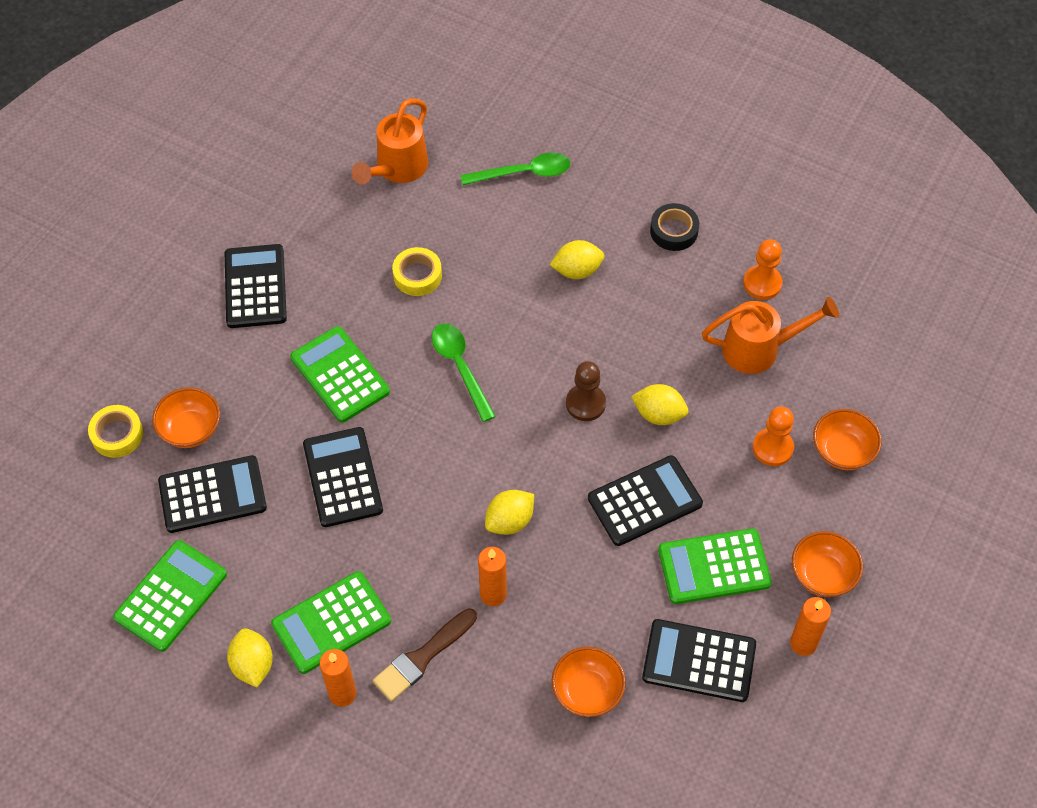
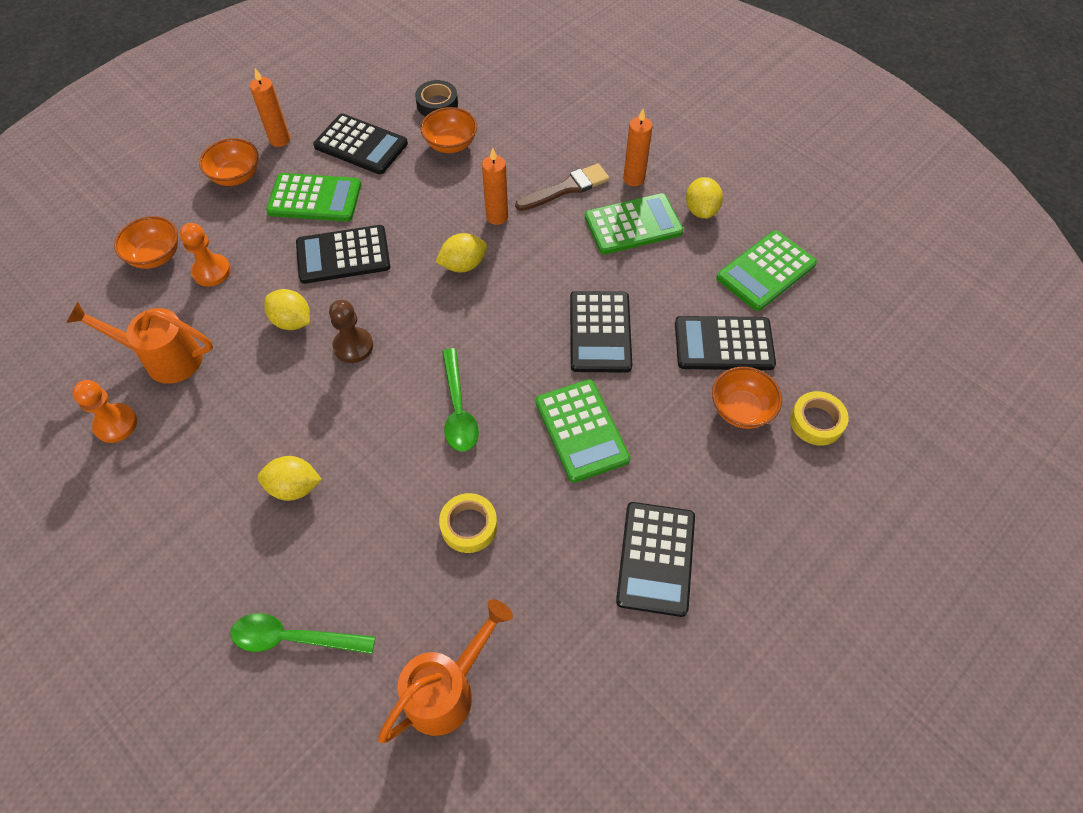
camera: 165 degrees left, 0 degrees up
black tape [650,203,699,251] -> black tape moved to [415,80,458,117]

